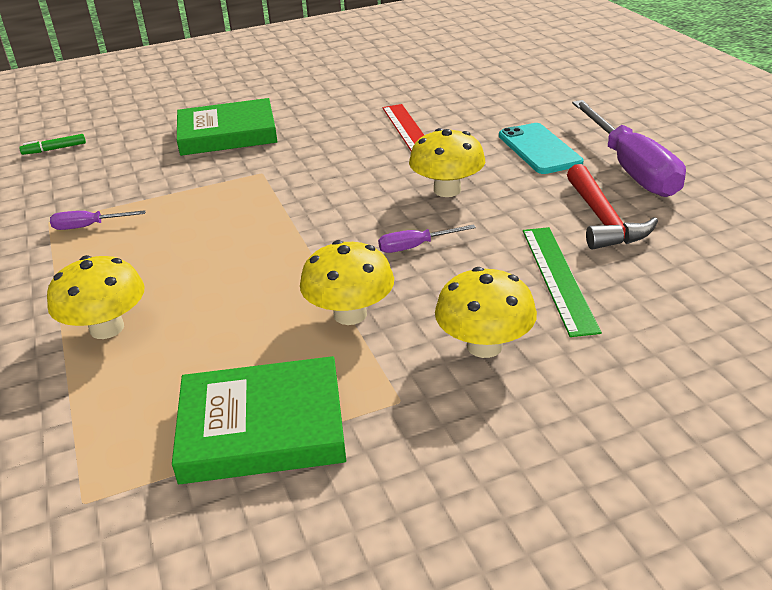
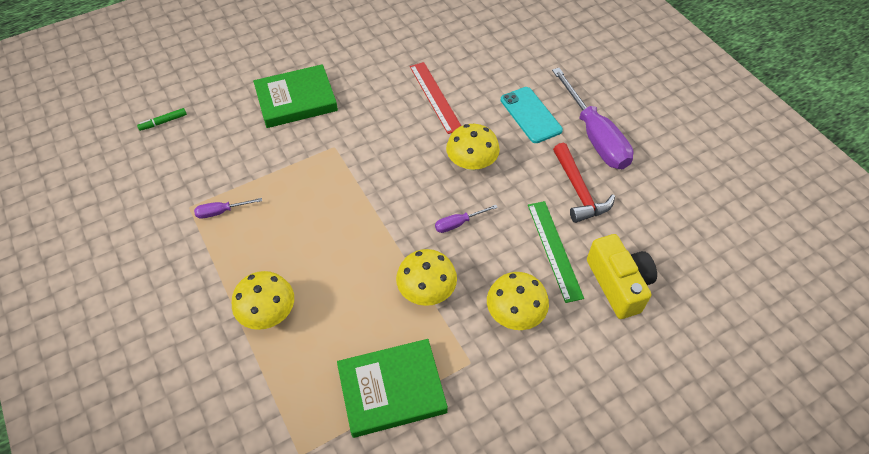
camera: 10 degrees left, 20 degrees up
none -> yellow camera [587,234,657,319]

